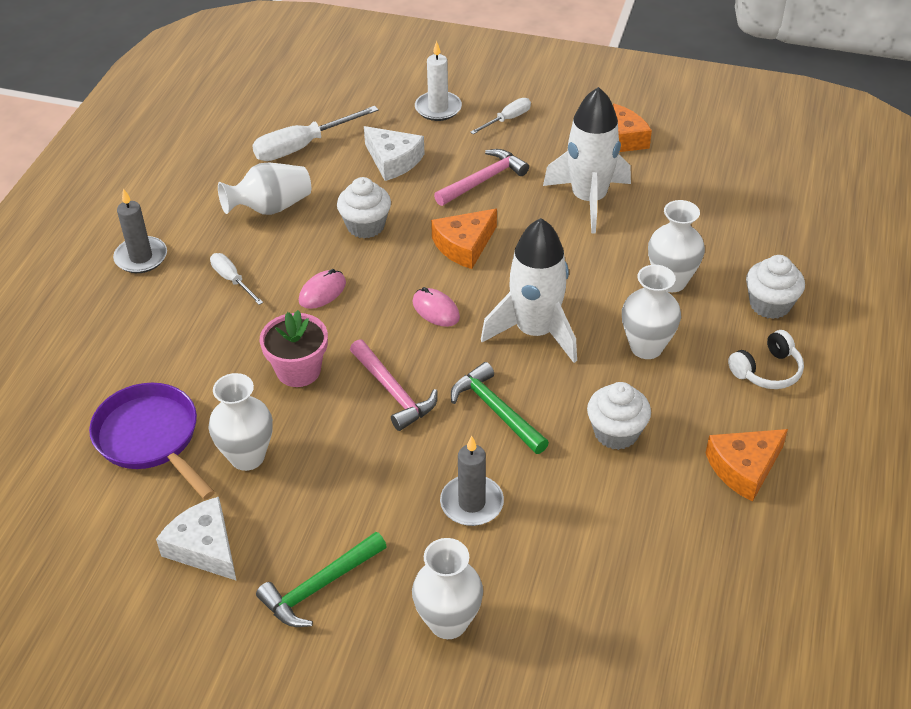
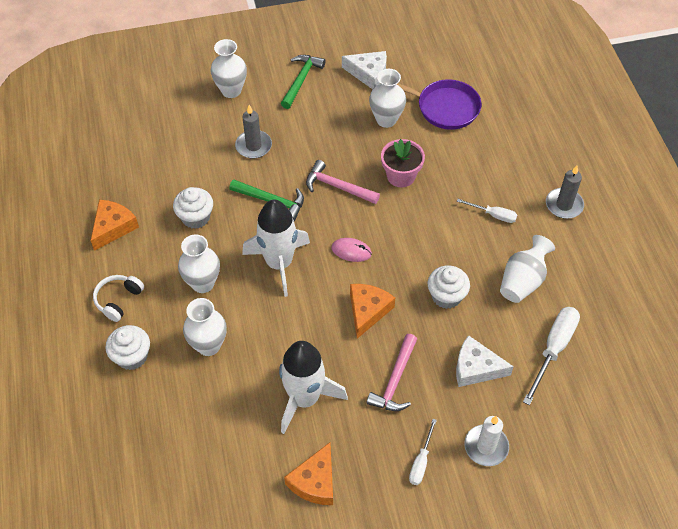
camera: 150 degrees right, 10 degrees up
pink mouse [299,269,346,309] -> none

